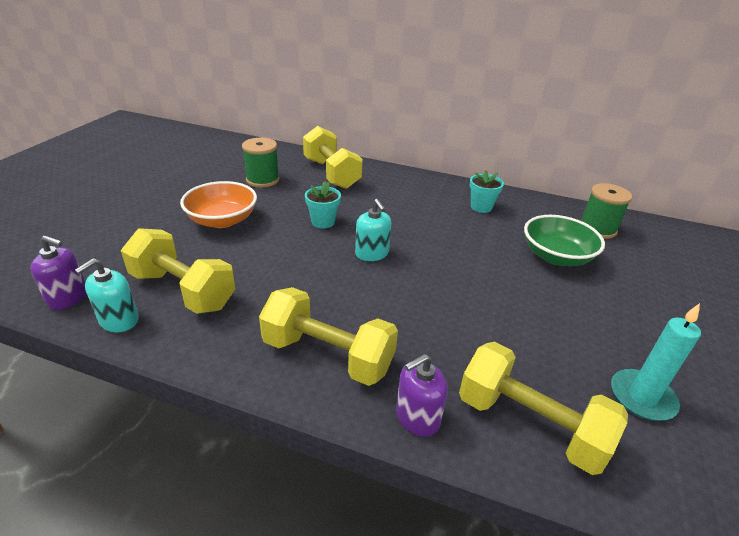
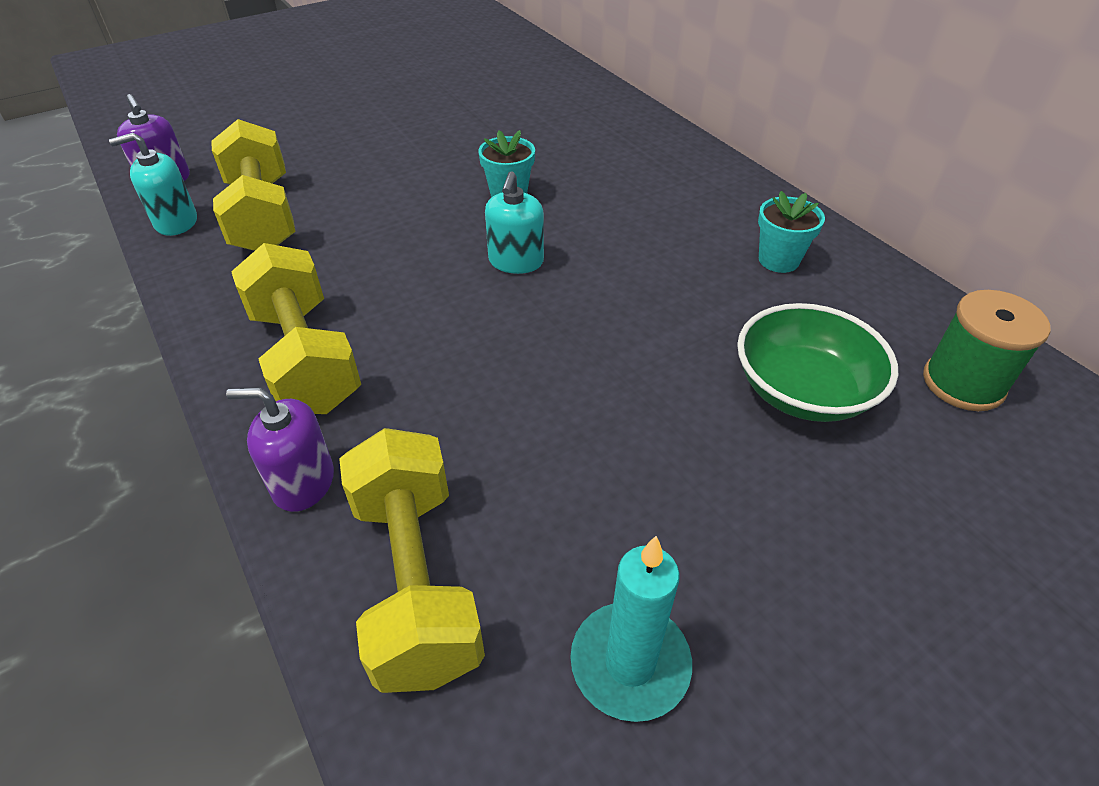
camera: 40 degrees right, 10 degrees up
orange bowl [180,181,257,228] -> none
green spool [242,138,279,187] -> none
yellow dumbbell [303,126,363,189] -> none

